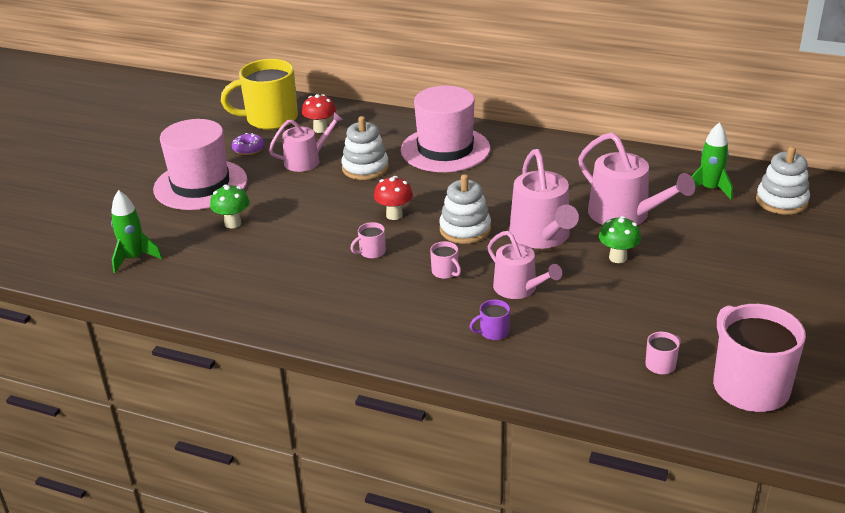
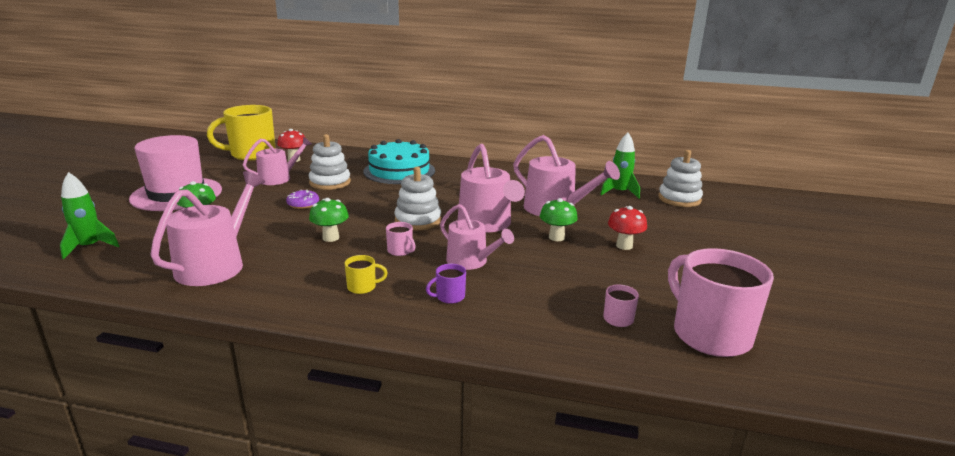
camera: 10 degrees left, 10 degrees down
purple donut [232,133,265,155] -> purple donut moved to [286,190,319,209]
pink mug [350,222,386,259] -> green mushroom [309,198,349,242]
red mushroom [374,176,413,220] -> red mushroom moved to [608,206,647,250]
pink hat [401,86,490,172] -> turquoise cake [363,139,435,184]
none -> pink watering can [150,171,265,286]
none -> yellow mug [345,255,388,294]

